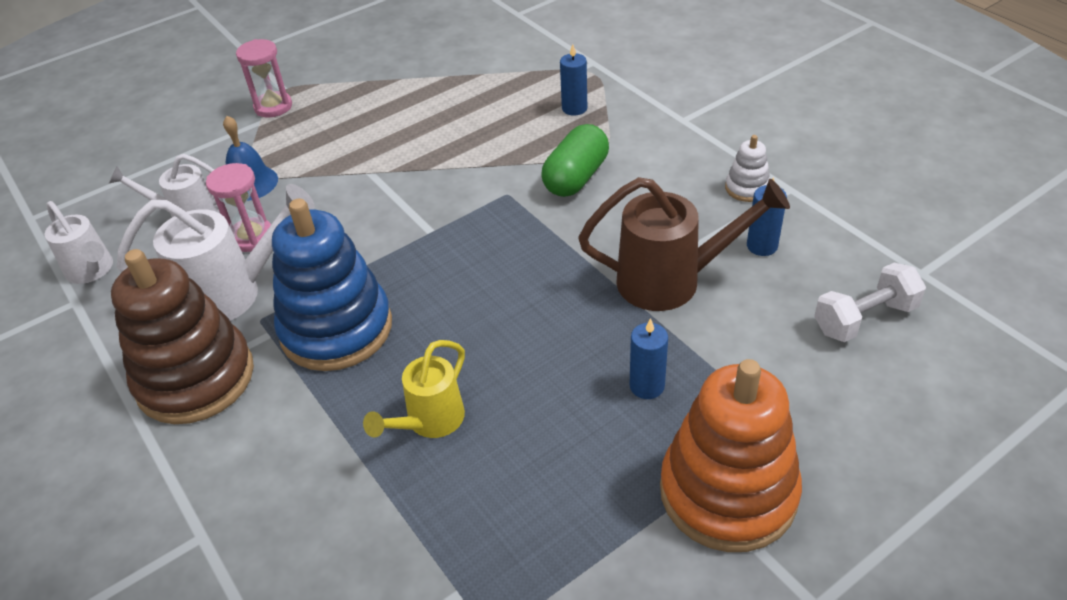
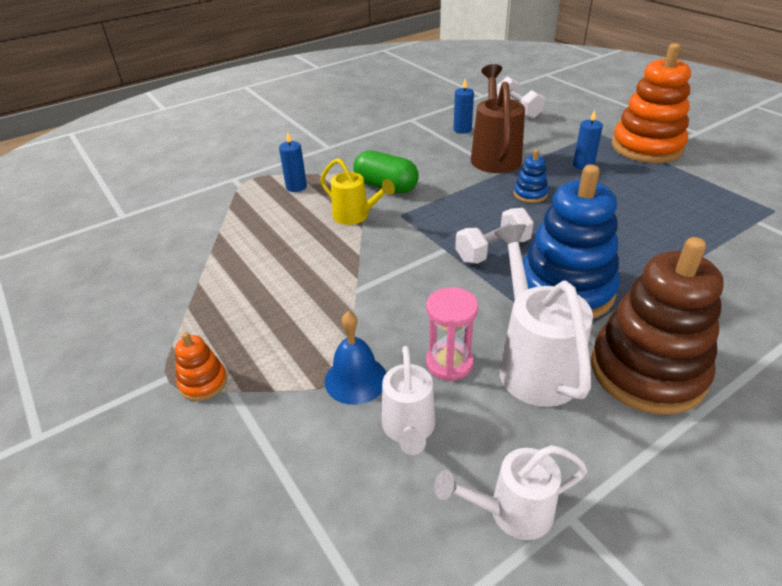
camera: 90 degrees left, 5 degrees down
white watering can [45,201,113,284] -> white watering can turned 150 degrees counterclockwise [434,445,587,540]
pink hourglass [236,39,292,118] -> orange stacking toy [175,332,227,401]
yellow watering can [363,340,465,438] -> yellow watering can moved to [320,158,395,225]
white stacking toy [725,135,770,202] -> none
none -> white dumbbell [455,208,534,264]
none -> blue stacking toy [514,149,548,203]

